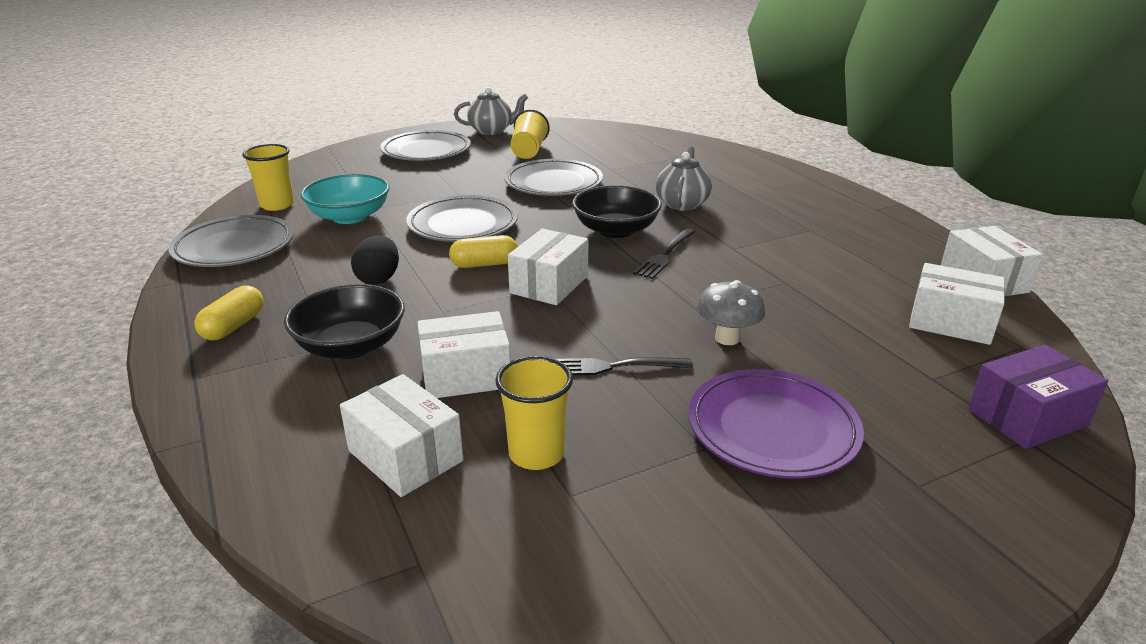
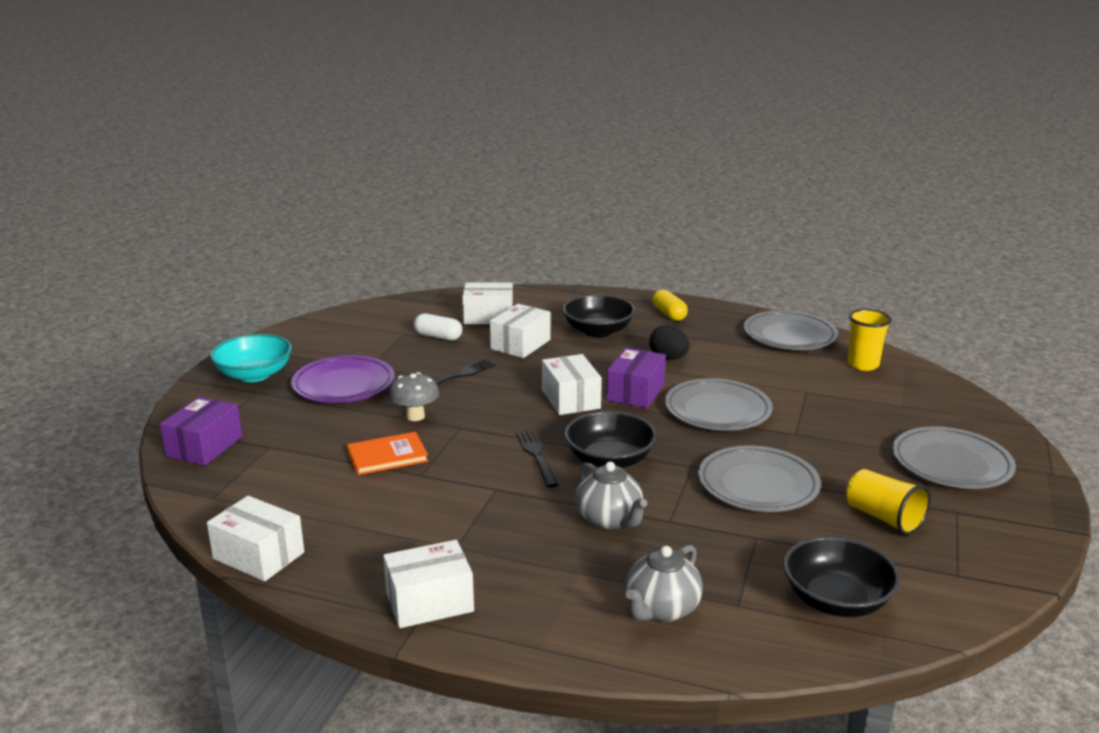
camera: 135 degrees right, 5 degrees down
turquoise bowl [300,174,389,224] -> turquoise bowl moved to [210,334,292,382]
yellow capsule [449,235,518,268] -> purple box [606,348,666,408]
grey teapot [454,87,528,135] -> grey teapot moved to [626,545,703,622]
yellow cup [495,356,573,470] -> white capsule [414,313,462,341]
white box [909,263,1005,345] -> white box moved to [383,540,474,628]
none -> orange book [347,432,428,475]
none -> black bowl [783,536,900,617]

